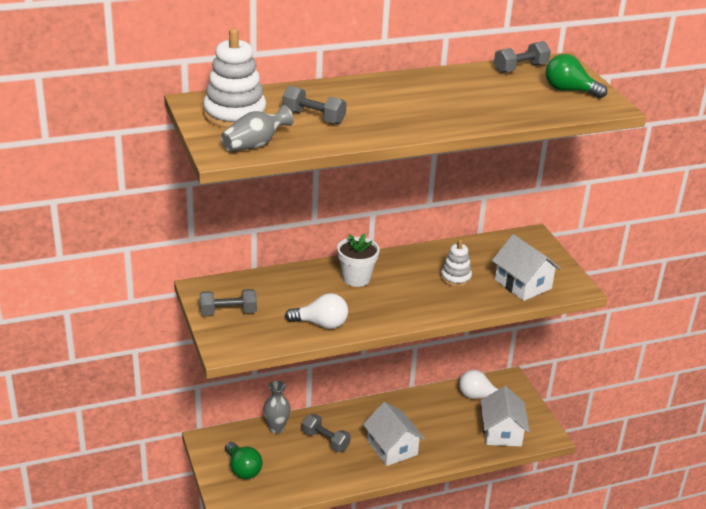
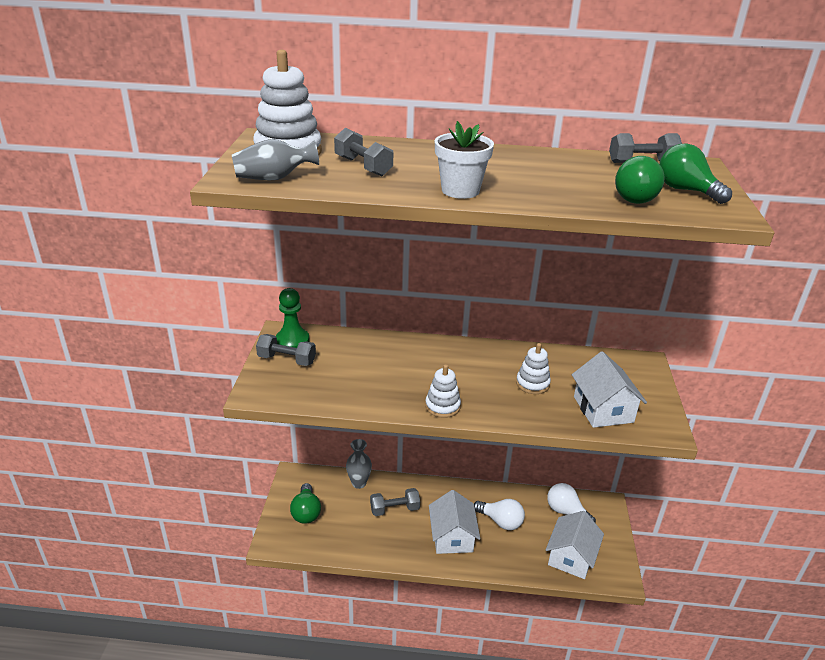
camera: 25 degrees right, 0 degrees up
white light bulb [285,293,348,329] -> white light bulb moved to [474,499,525,530]
grey dumbbell [302,414,351,452] -> grey dumbbell turned 75 degrees counterclockwise [370,488,420,516]
white flower pot [337,233,380,287] -> white flower pot moved to [435,121,494,199]
none -> green pawn [276,288,309,348]
none -> white stacking toy [425,364,461,418]
none -> green light bulb [615,156,665,204]

